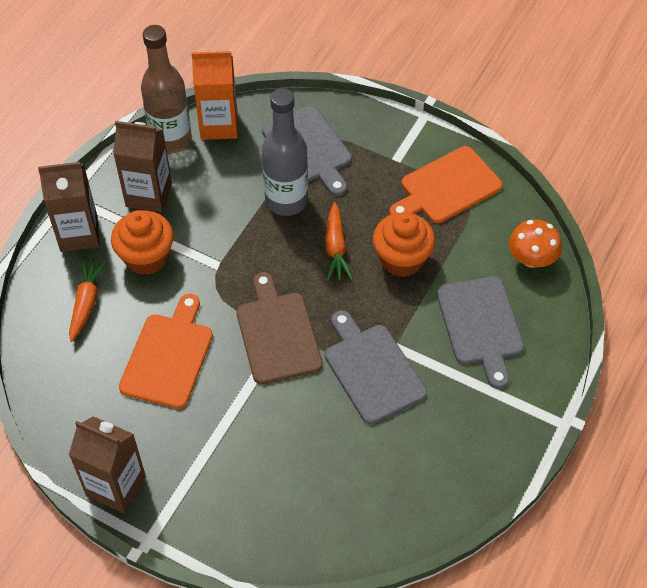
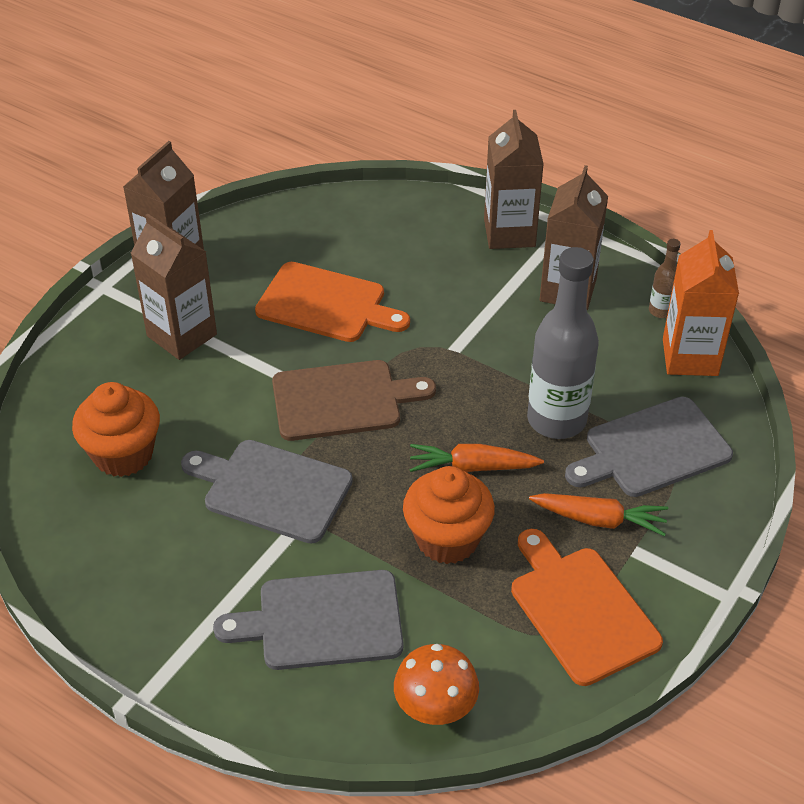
camera: 95 degrees right, 10 degrees down
orange carrot [69,258,107,342] -> orange carrot moved to [529,493,668,536]
orange cupcake [111,210,174,275] -> orange cupcake moved to [72,382,160,477]
brown bottle [141,25,192,154] -> brown bottle [649,239,681,318], size x0.45
grey cutting board [325,310,427,424] -> grey cutting board turned 135 degrees counterclockwise [181,440,353,544]
none -> brown carton [131,214,217,360]

